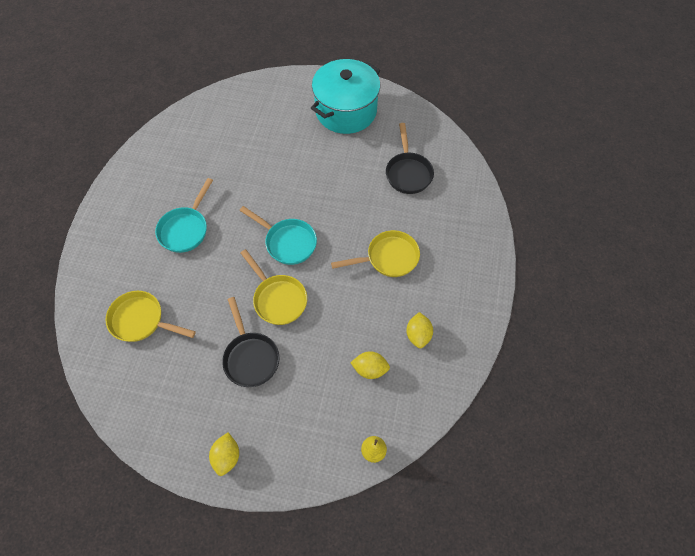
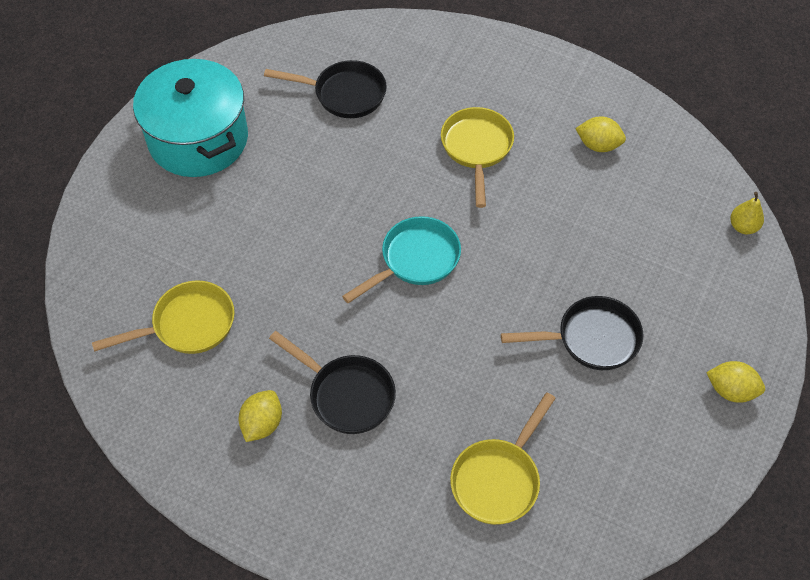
camera: 75 degrees left, 5 degrees down
turquoise pan [155,178,213,253] -> black pan [269,331,396,434]
yellow pan [241,249,307,325] -> yellow pan moved to [92,281,235,354]
yellow lemon [350,351,390,379] -> yellow lemon moved to [239,390,282,442]

